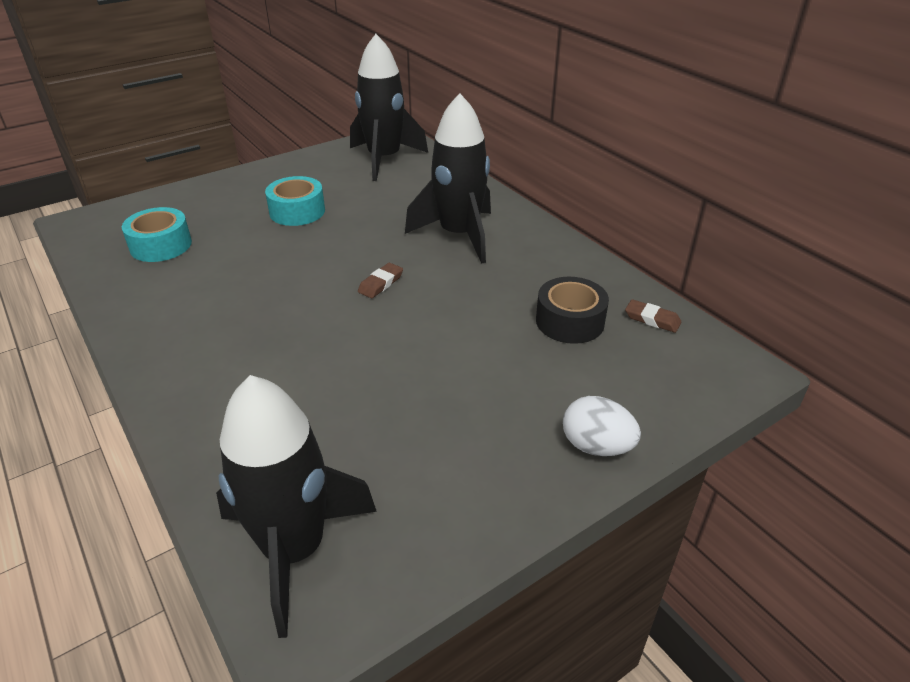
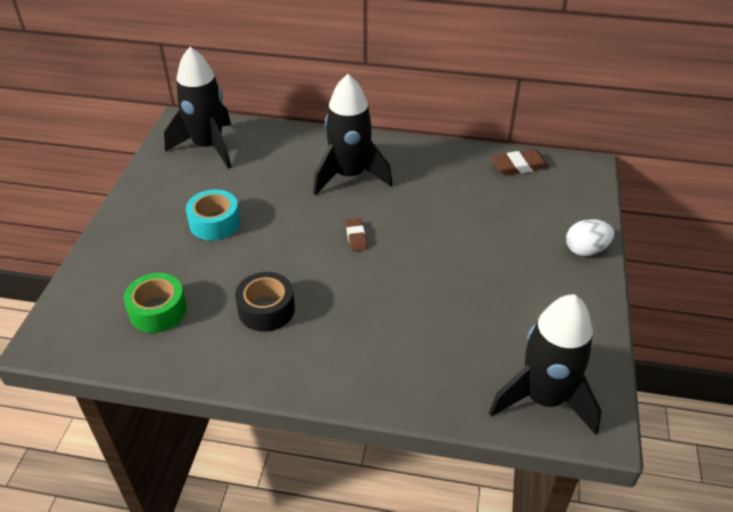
camera: 45 degrees left, 5 degrees up
turquoise tape [122,207,192,262] -> green tape [124,273,187,333]
black tape [536,277,609,344] -> black tape moved to [235,272,295,332]
brown eraser [625,299,681,333] -> brown eraser [491,149,549,175], size x1.53

